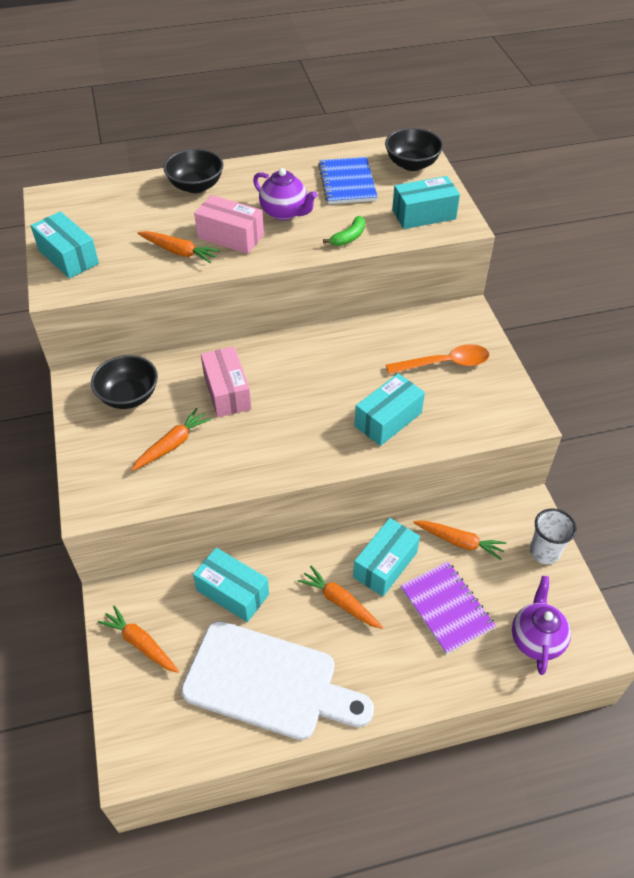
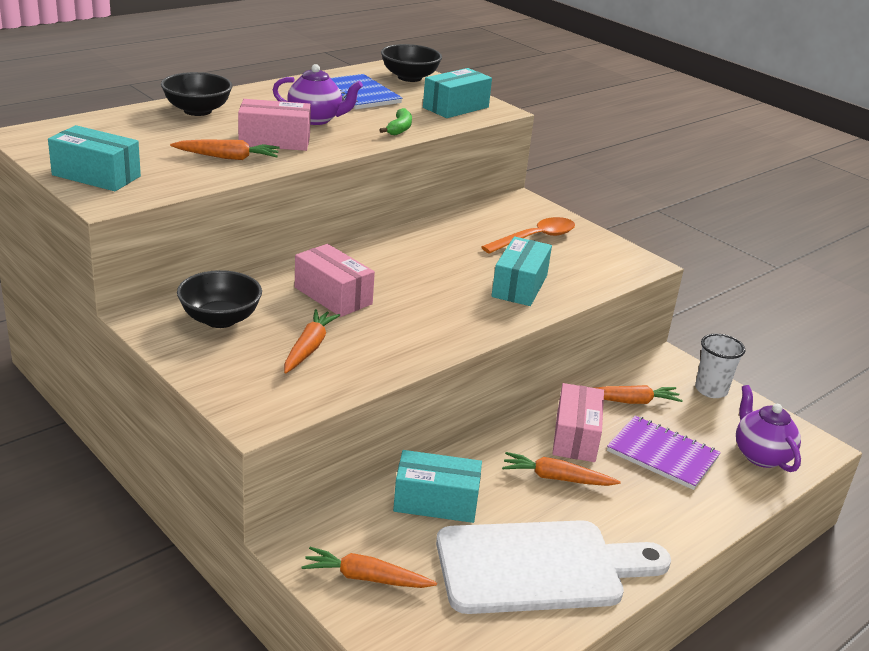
camera: 30 degrees left, 20 degrees down
turquoise box [353,518,420,596] -> pink box [552,383,604,462]

